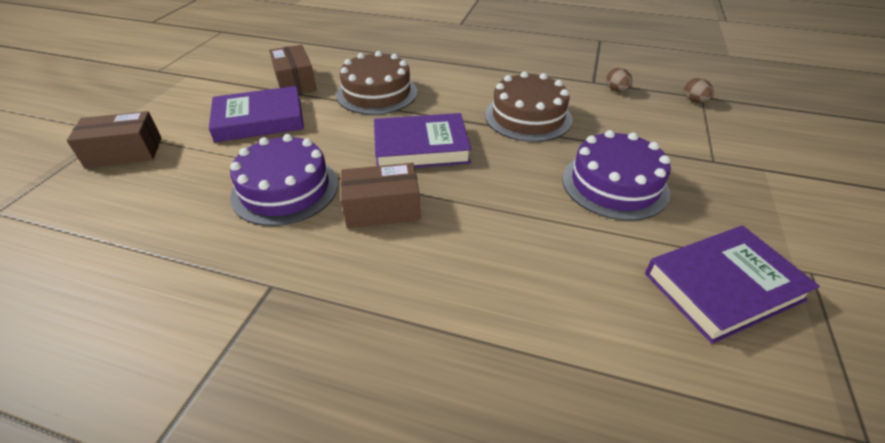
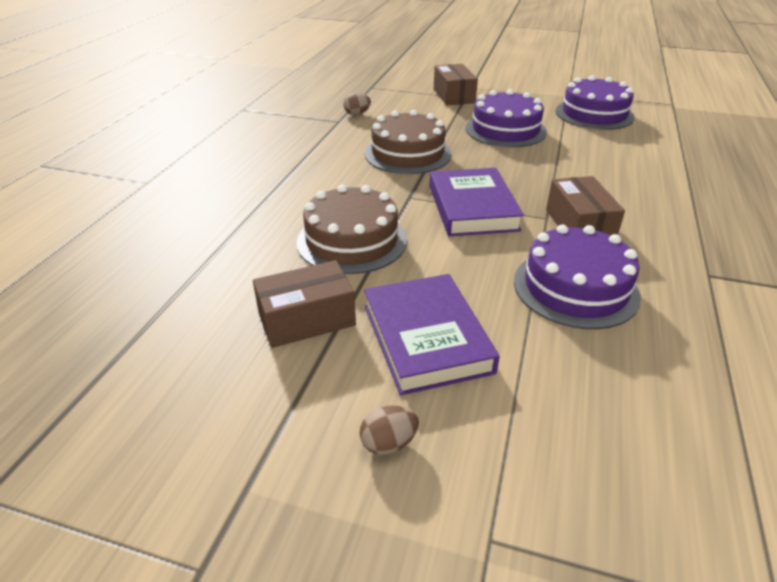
camera: 90 degrees left, 5 degrees down
brown box [67,111,161,168] -> brown box moved to [434,64,478,106]
purple book [645,226,820,344] -> purple cake [556,76,635,130]
brown egg [684,78,714,103] -> brown egg moved to [360,406,419,455]

